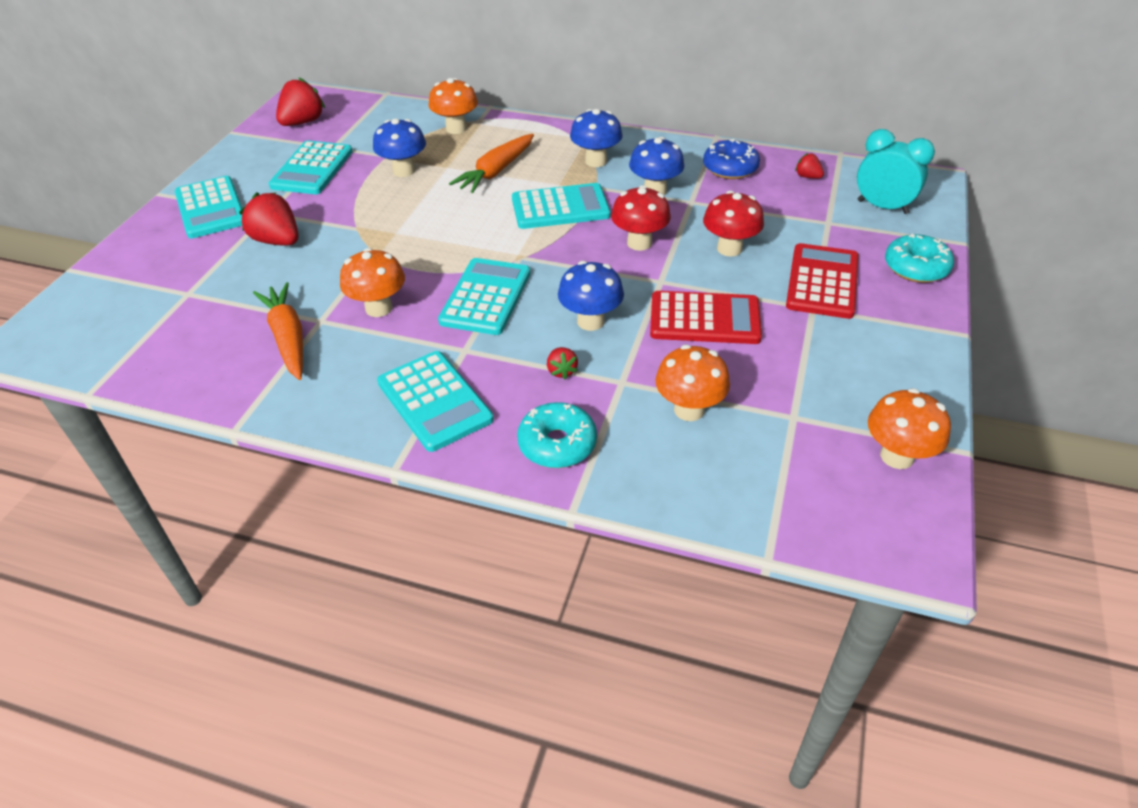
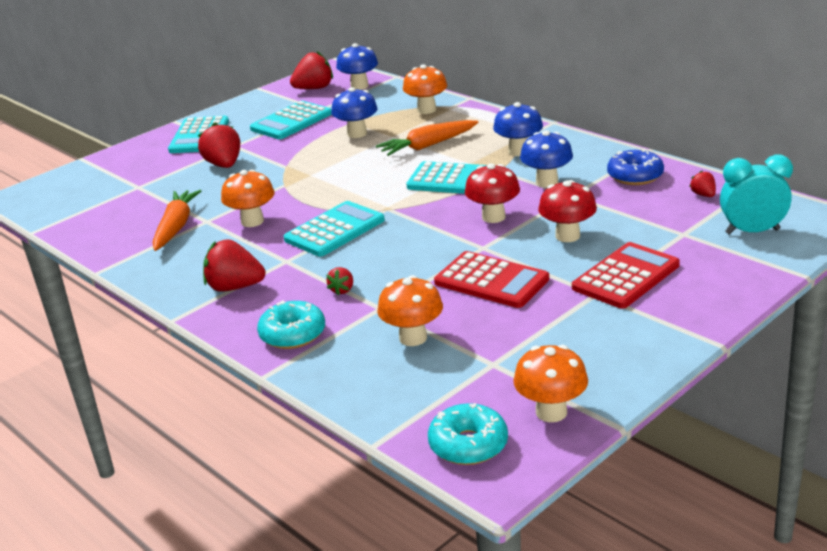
camera: 30 degrees right, 15 degrees down
turquoise calculator [377,351,494,452] -> red strawberry [203,239,266,292]
blue mushroom [558,261,624,331] -> blue mushroom moved to [336,43,378,90]
turquoise clock [857,129,935,214] -> turquoise clock turned 60 degrees counterclockwise [720,154,793,235]
turquoise donut [885,234,954,283] -> turquoise donut moved to [428,403,508,465]

